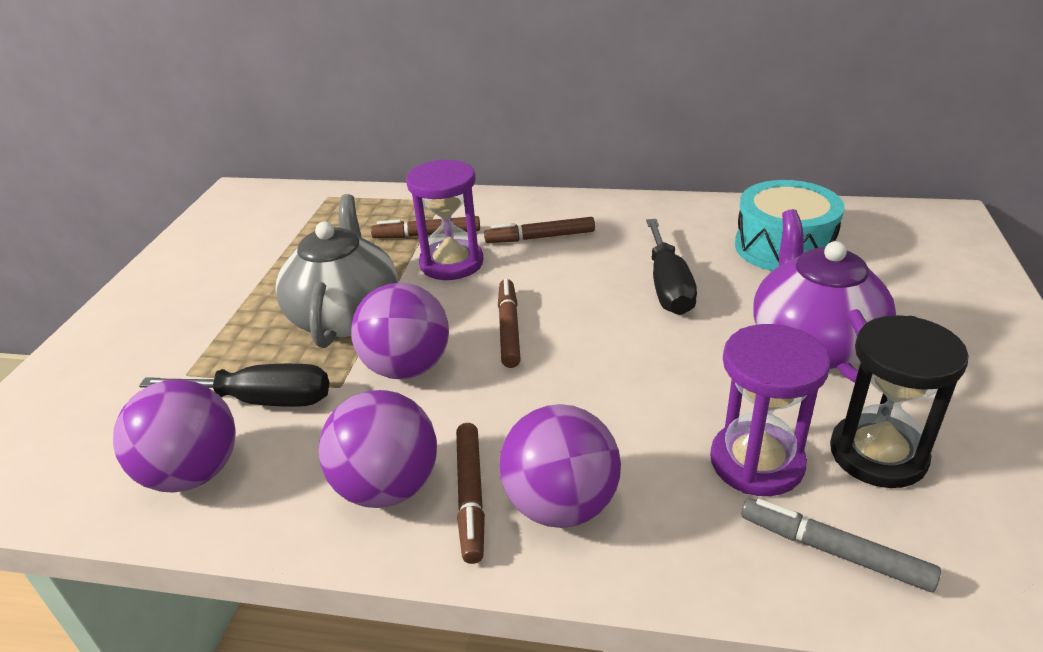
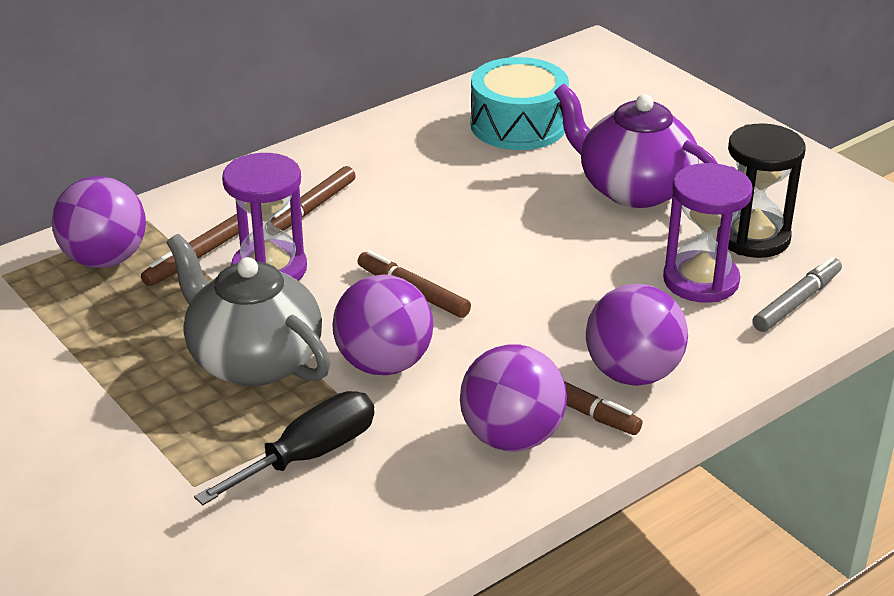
camera: 50 degrees left, 0 degrees up
purple ball [113,380,236,493] -> purple ball moved to [52,176,146,268]
black screwdriver [646,219,697,315] -> none
grey marker [742,498,941,592] -> grey marker turned 150 degrees clockwise [753,257,842,332]

